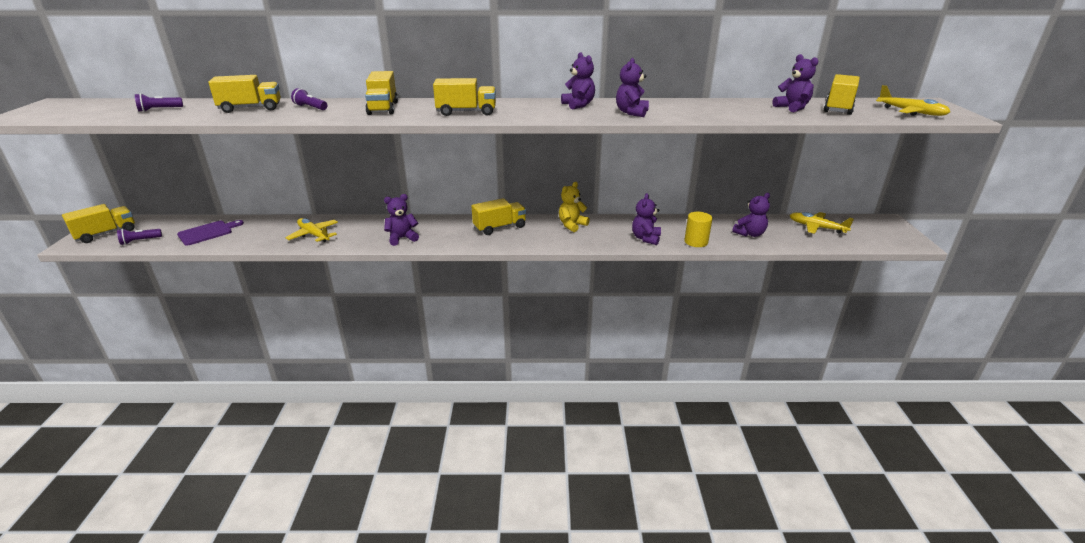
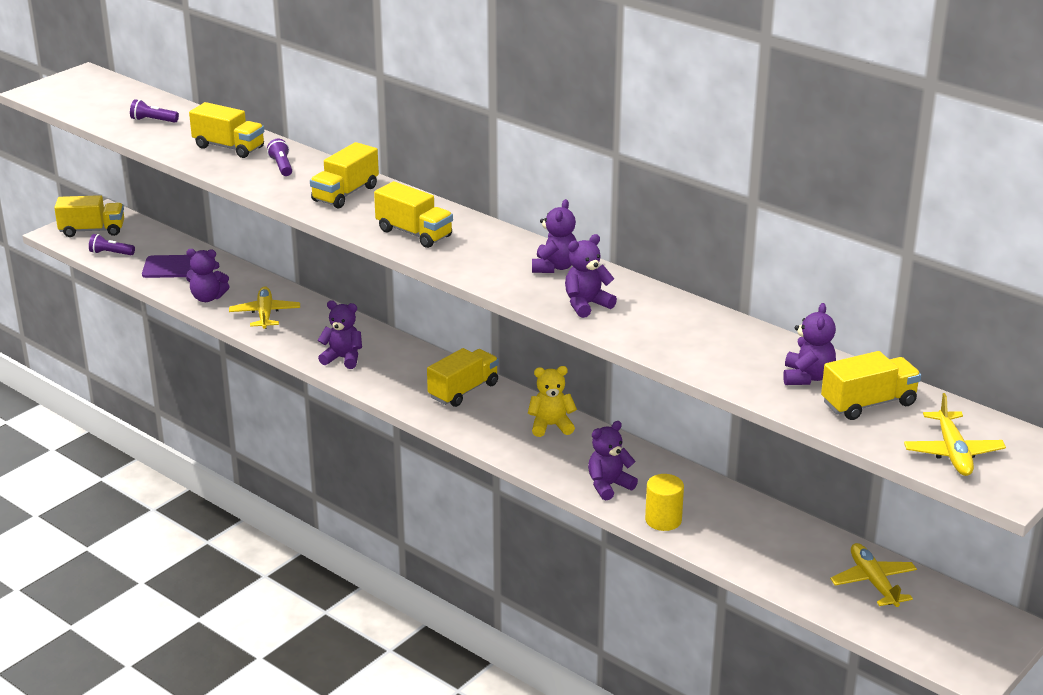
camera: 40 degrees right, 0 degrees up
yellow truck [471,198,526,235] -> yellow truck turned 60 degrees counterclockwise [427,348,499,407]
purple teddy bear [732,193,770,237] -> purple teddy bear moved to [186,249,230,302]

